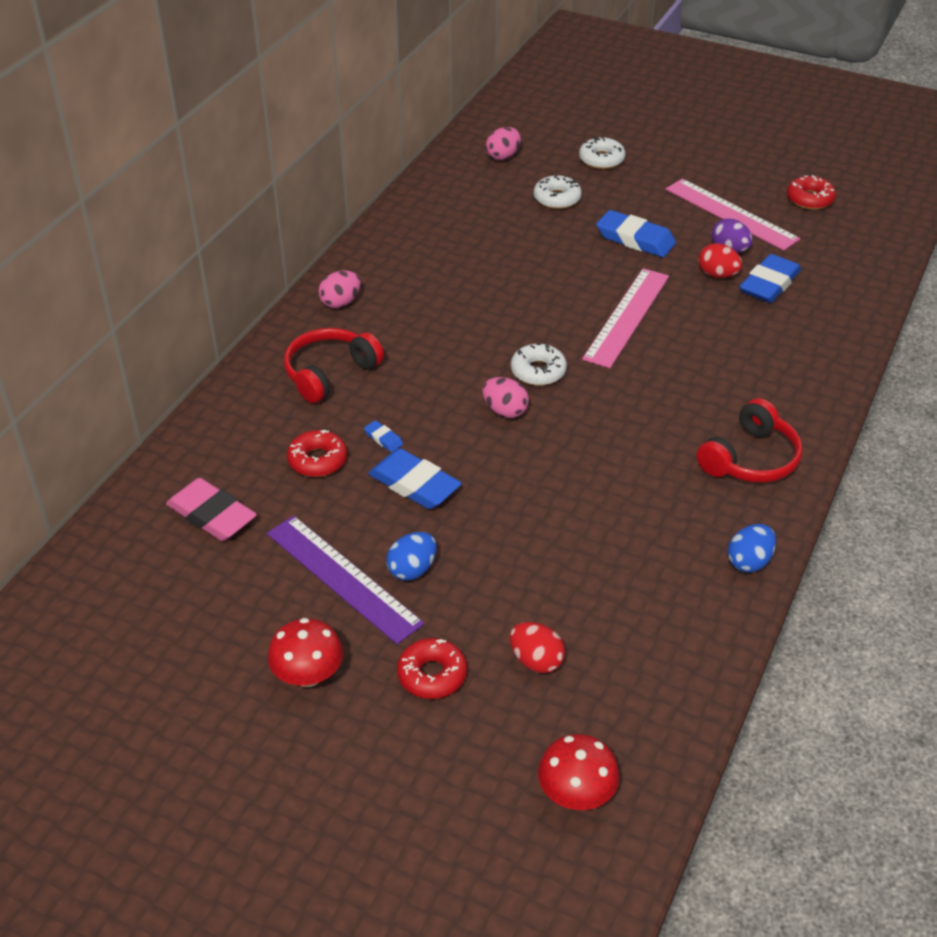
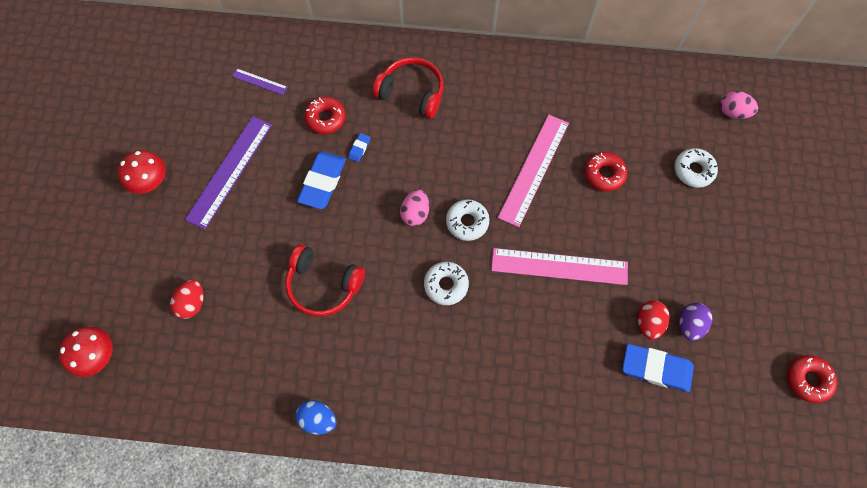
camera: 70 degrees right, 25 degrees up
pink eraser [166,478,257,541] -> purple ruler [232,69,288,95]
pink egg [318,271,361,308] -> none
blue egg [386,532,437,581] -> none
red donut [397,638,467,699] -> red donut moved to [584,152,627,191]
white donut [579,136,625,169] -> white donut moved to [424,262,469,305]
blue eraser [596,210,676,257] -> none
pink ruler [666,179,800,251] -> pink ruler moved to [498,115,569,227]
red headphones [697,398,803,483] -> red headphones moved to [285,245,365,317]

